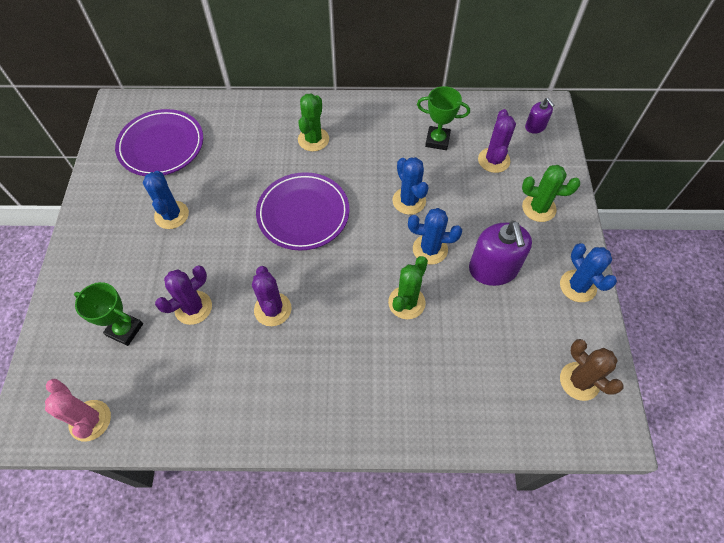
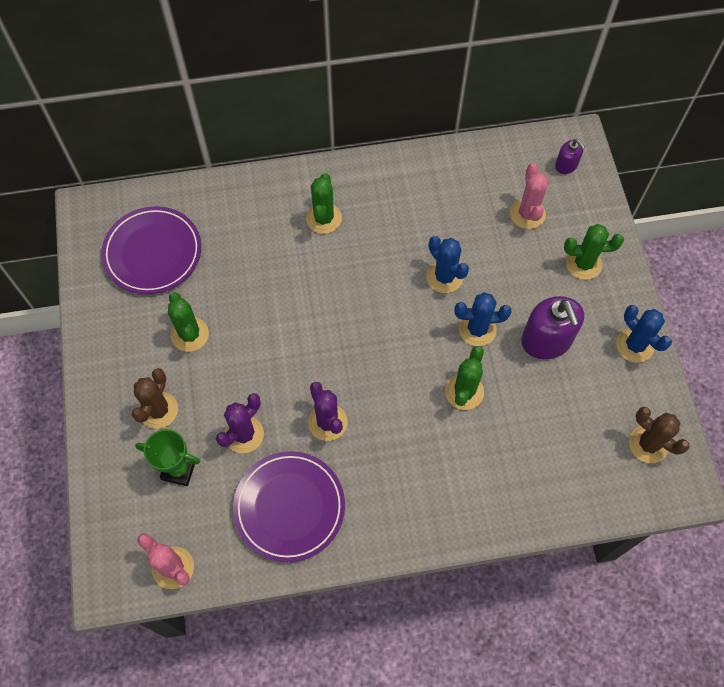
camera: 10 degrees left, 5 degrees up
blue cactus [143,171,189,229] -> green cactus [168,292,209,352]
purple plate [256,172,349,250] -> purple plate moved to [233,451,345,562]
green trophy [417,86,470,150] -> none
purple cactus [478,109,516,173] -> pink cactus [510,163,549,229]
none -> brown cactus [132,368,178,429]

